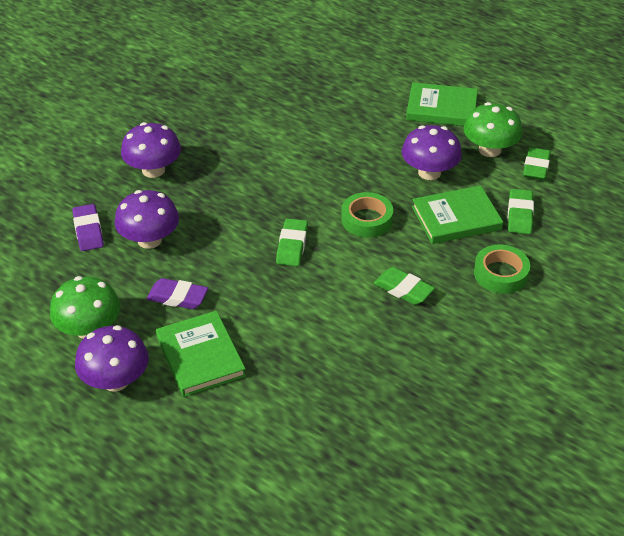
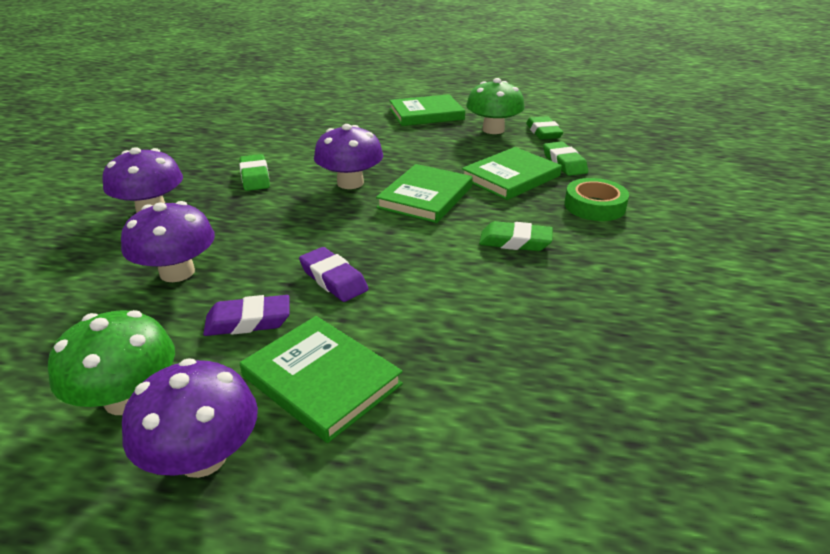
camera: 25 degrees left, 10 degrees down
purple eraser [72,204,104,251] -> purple eraser moved to [299,247,369,302]
green eraser [276,218,308,266] -> green eraser moved to [239,154,270,191]
green tape [341,192,393,238] -> green book [376,164,473,223]
purple mushroom [402,125,462,180] -> purple mushroom moved to [314,124,383,189]

